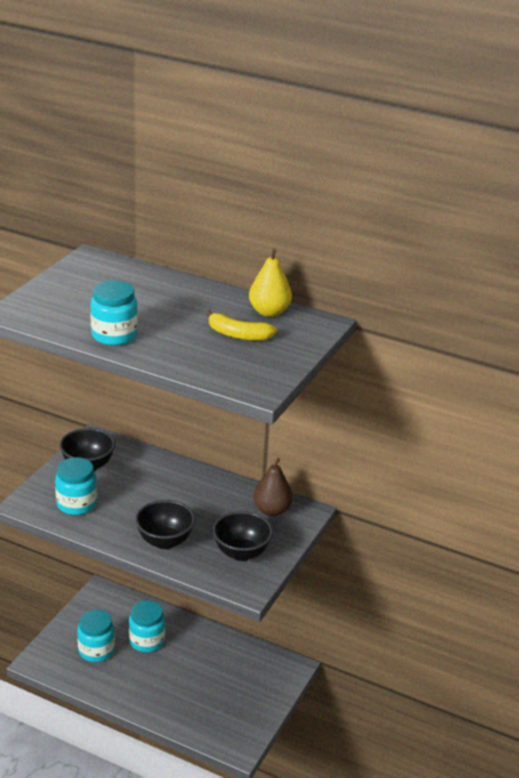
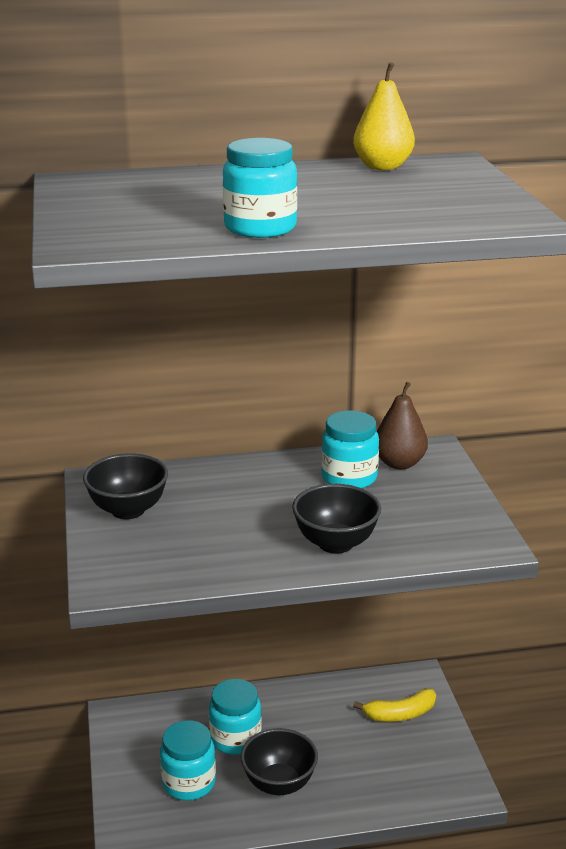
camera: 35 degrees left, 5 degrees down
turquoise jar [55,457,97,515] -> turquoise jar moved to [321,410,379,489]
yellow banana [206,310,277,341] -> yellow banana moved to [353,689,436,722]
black bowl [213,511,273,561] -> black bowl moved to [241,728,318,795]

